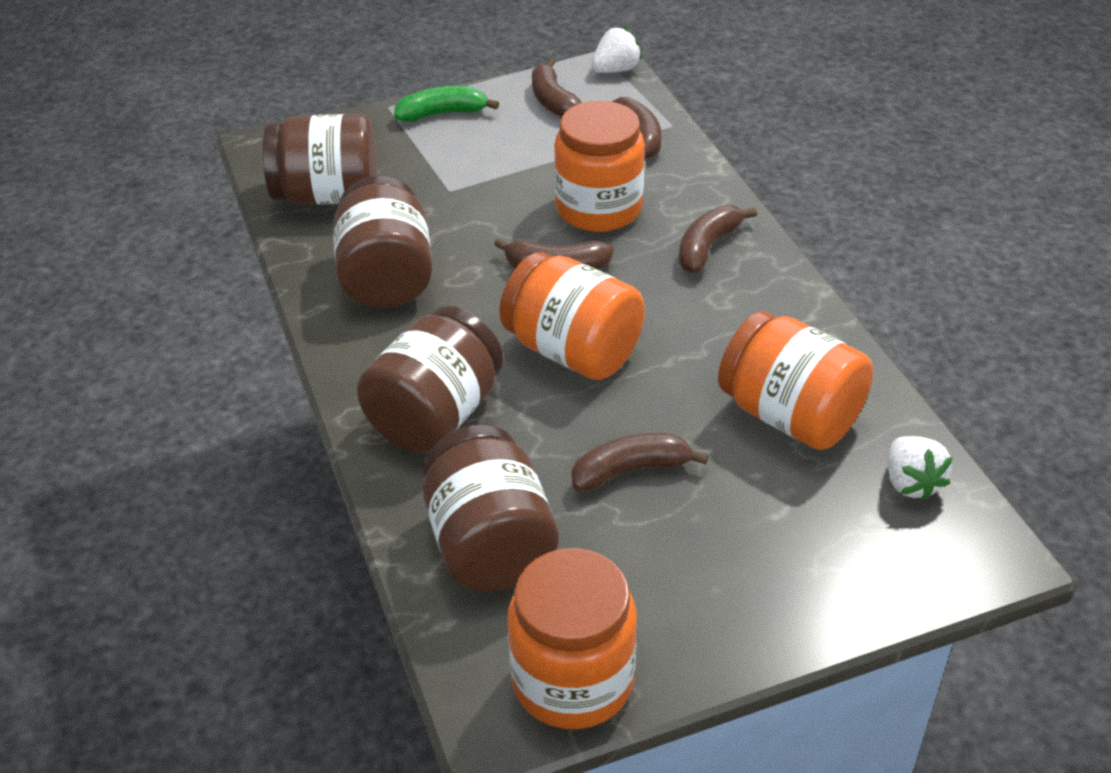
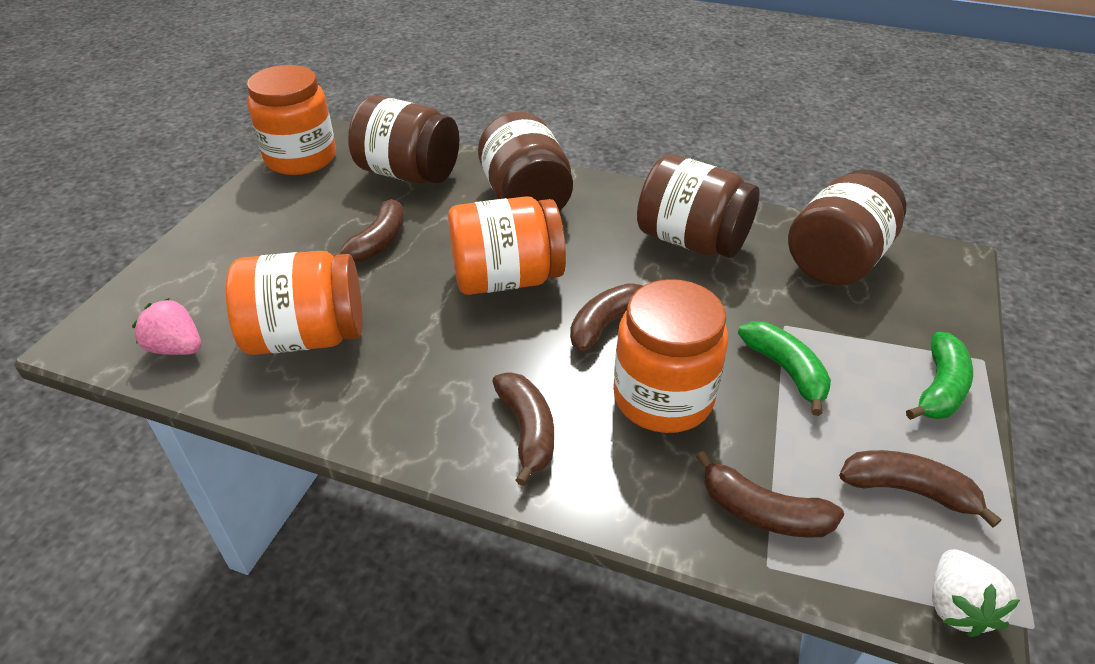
camera: 130 degrees right, 0 degrees up
white strawberry [888,436,953,501] -> pink strawberry [132,298,201,355]
none -> green banana [738,321,831,416]

